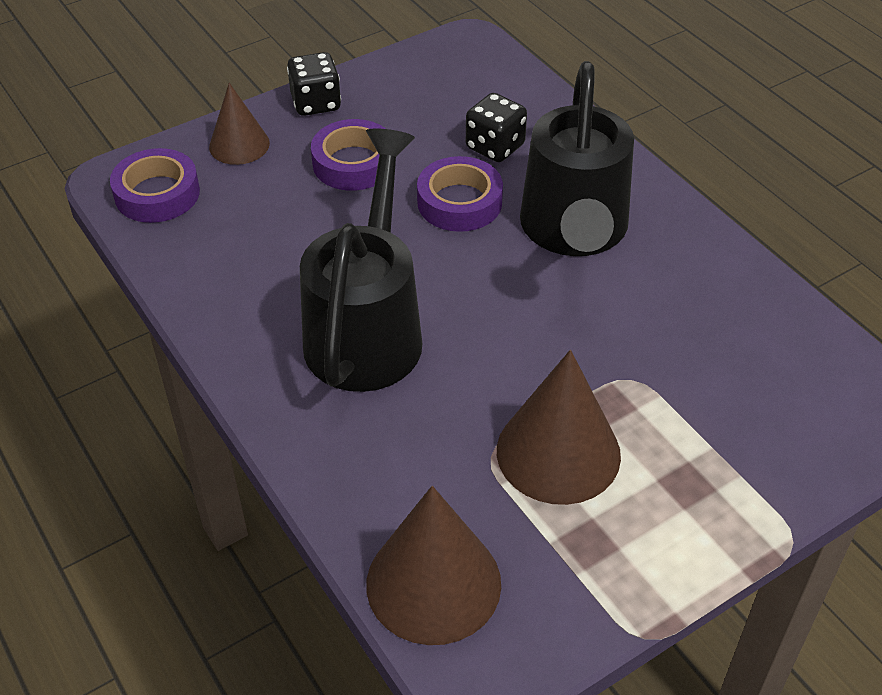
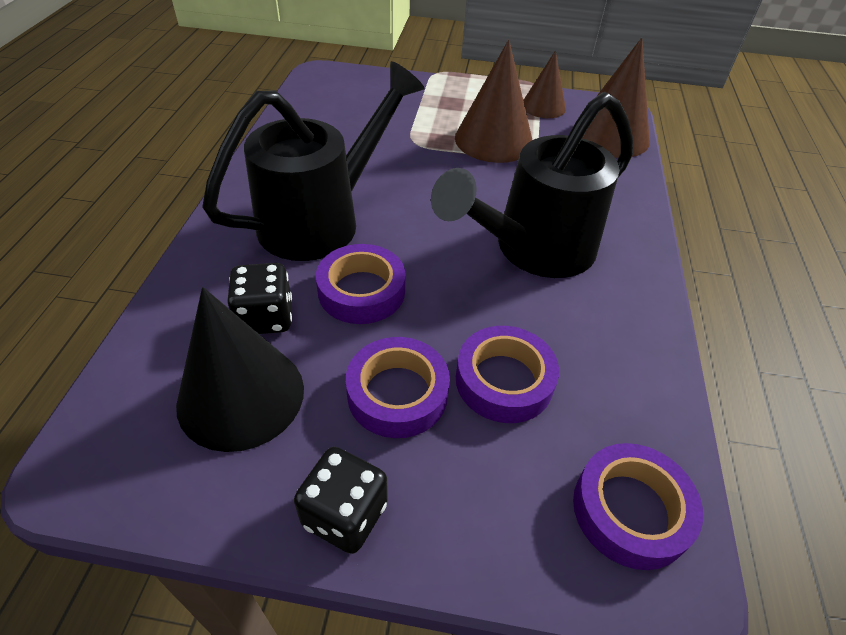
camera: 140 degrees left, 0 degrees up
brown cone [209,83,270,165] -> brown cone moved to [523,50,566,118]
none -> black cone [176,287,304,452]
none -> purple tape [456,326,559,423]

